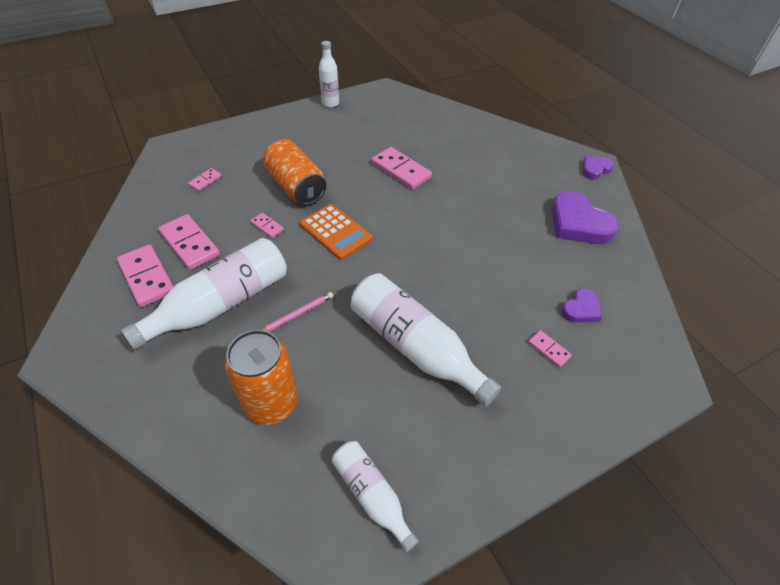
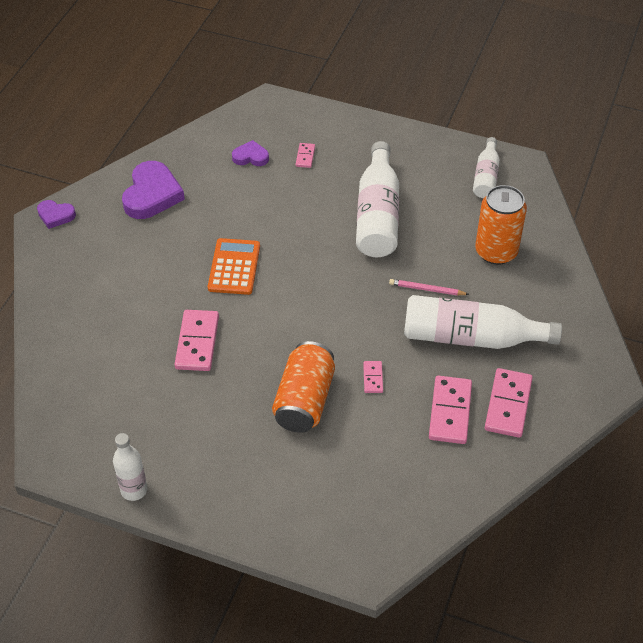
camera: 130 degrees left, 0 degrees up
pink domino [188,168,222,191] -> none
orange calculator [300,204,372,260] -> orange calculator moved to [208,238,260,295]

